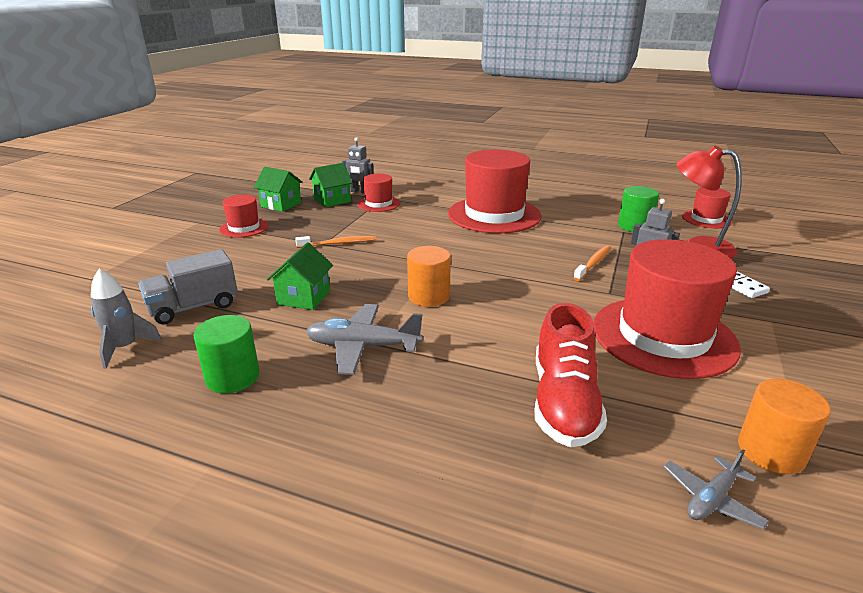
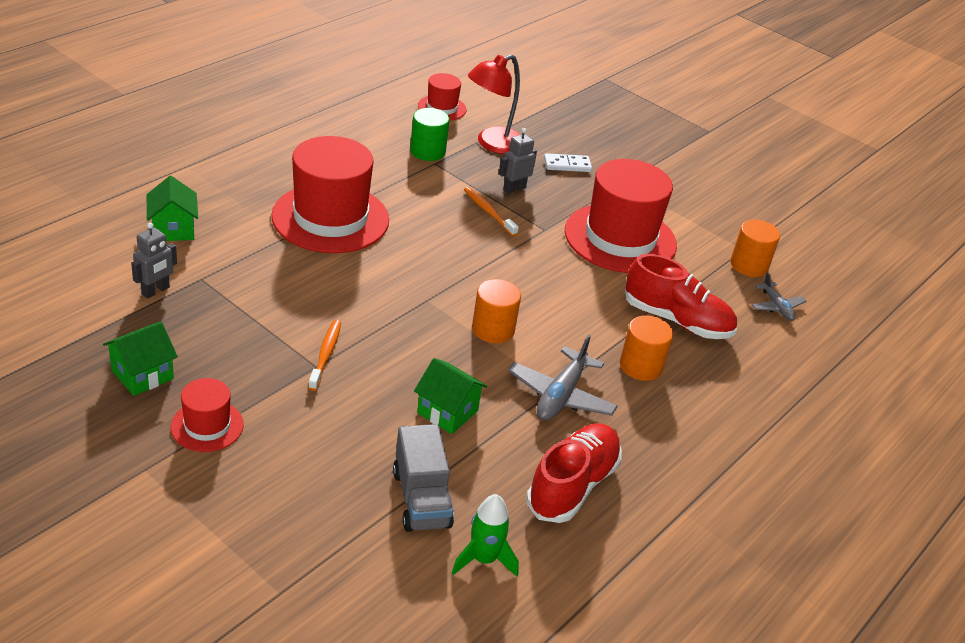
camera: 75 degrees left, 10 degrees up
grey rocket [91,269,162,369] -> green rocket [452,494,519,577]
green cylinder [194,315,260,393] -> red shoe [526,424,622,523]
green house [309,163,353,207] -> green house moved to [147,176,198,241]
red hat [357,174,400,212] -> none
none -> orange cylinder [620,315,673,381]

